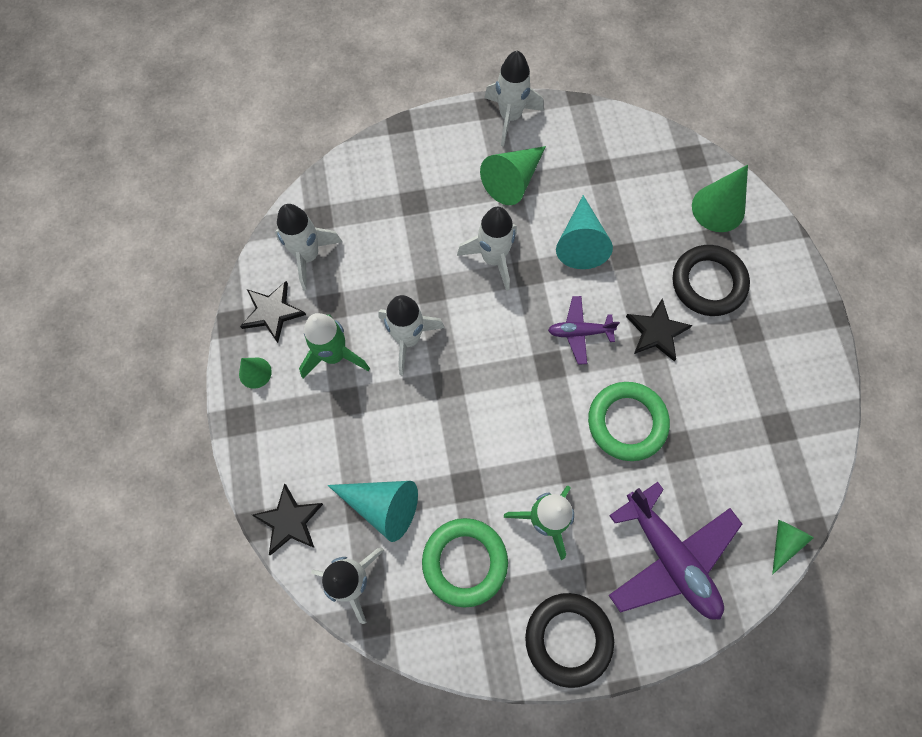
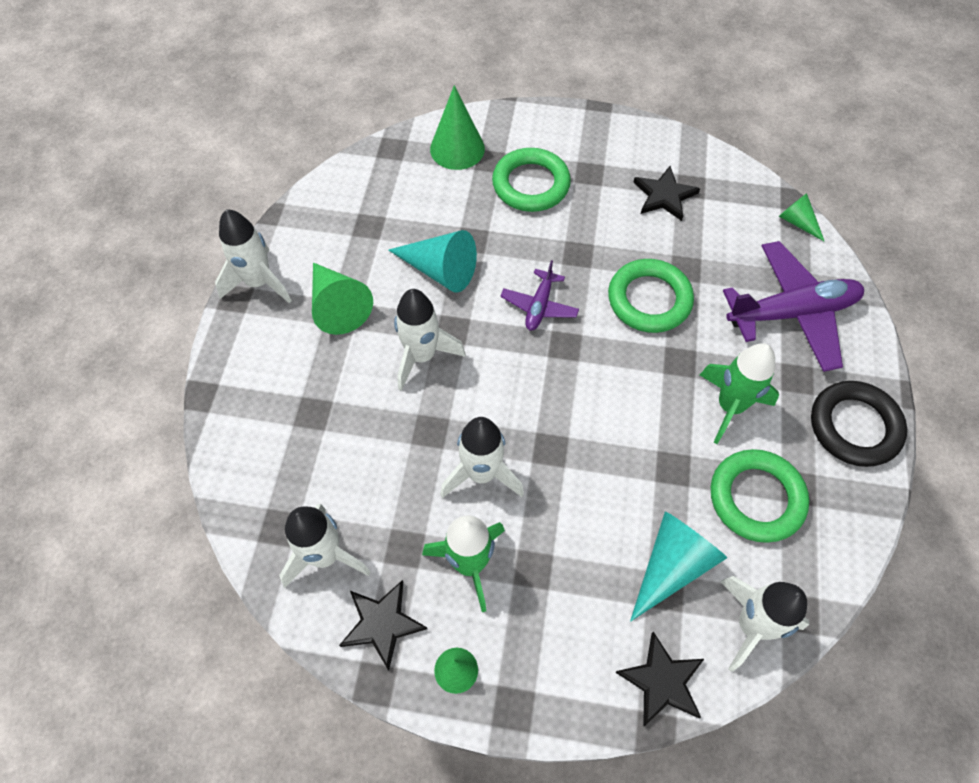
camera: 70 degrees left, 10 degrees down
black star [626,298,693,361] -> black star moved to [633,166,700,221]
black ring [673,245,750,316] -> green ring [492,148,571,212]

